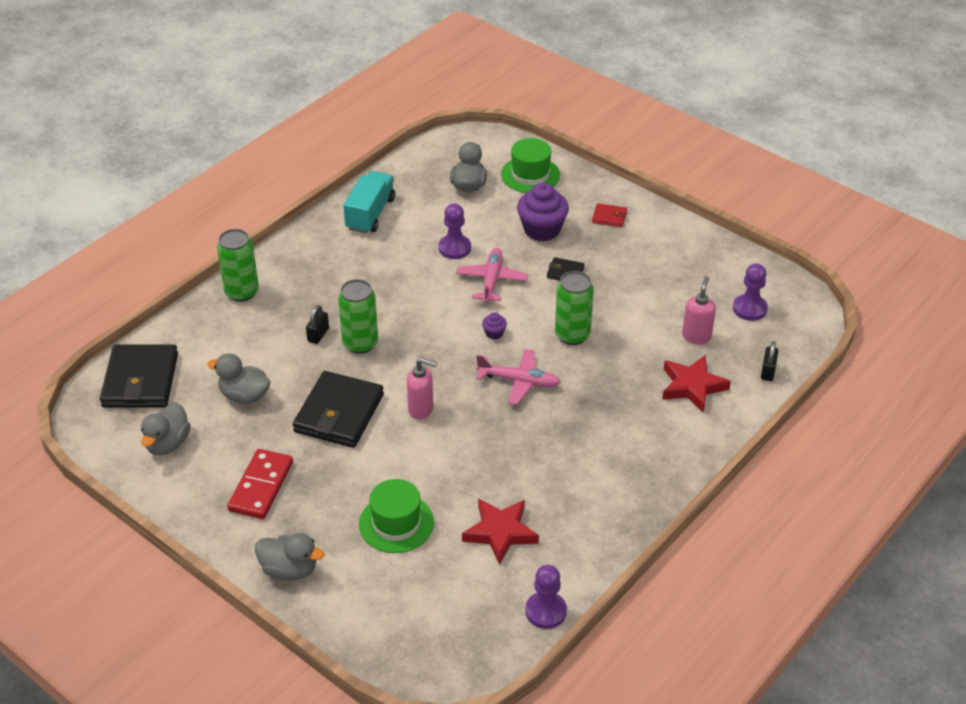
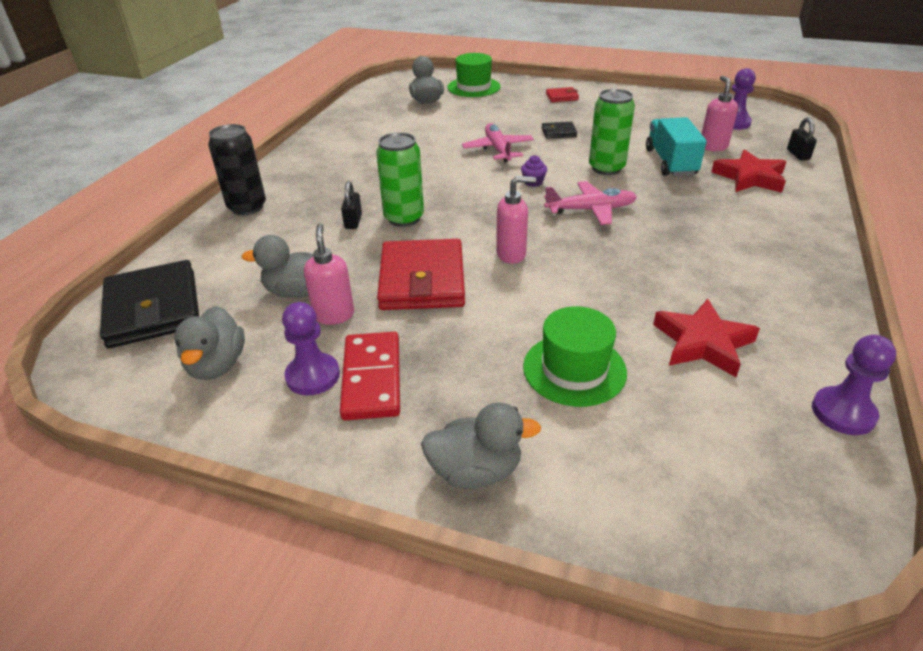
camera: 20 degrees left, 5 degrees down
green can [217,229,259,302] -> black can [208,124,266,215]
black wallet [293,371,384,448] -> red wallet [377,239,465,310]
turquoise truck [343,171,395,234] -> turquoise truck moved to [646,117,707,176]
purple pawn [438,204,471,259] -> purple pawn moved to [282,302,340,395]
purple cupcake [517,183,569,241] -> none
none -> pink soap dispenser [304,223,354,325]

